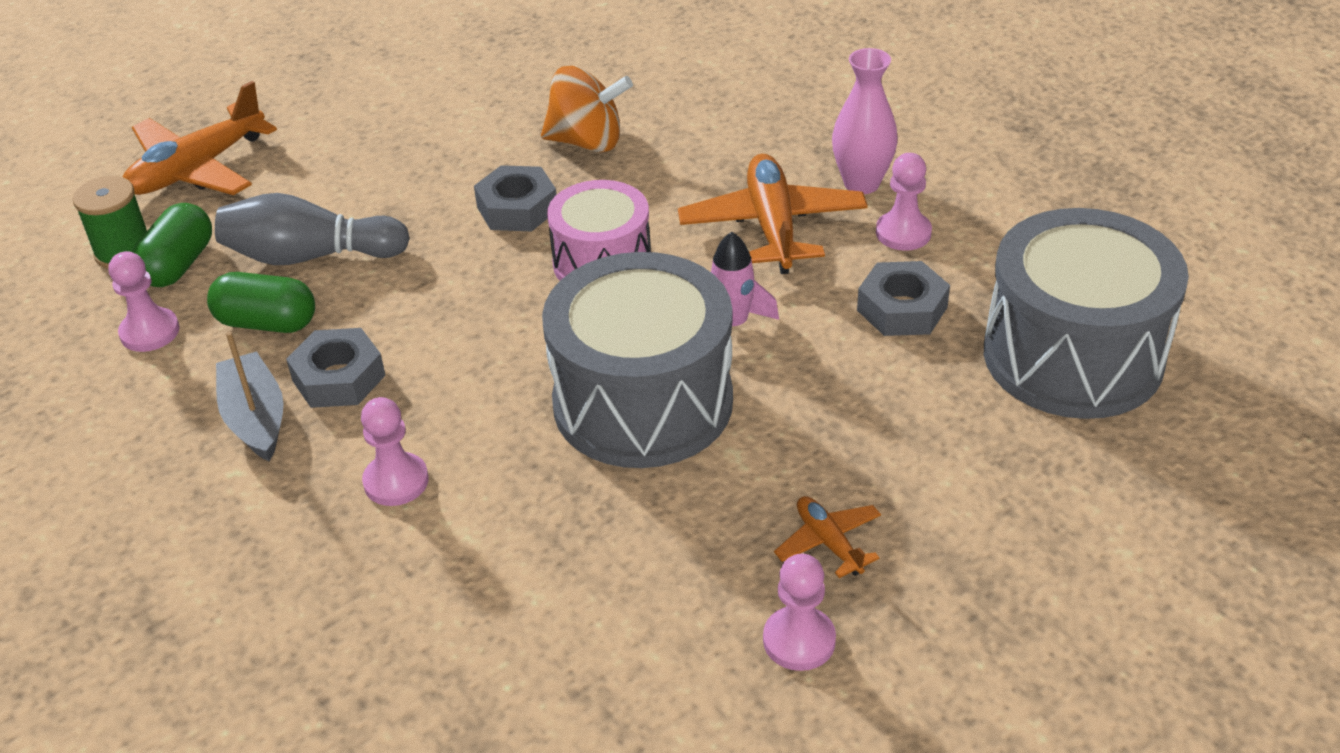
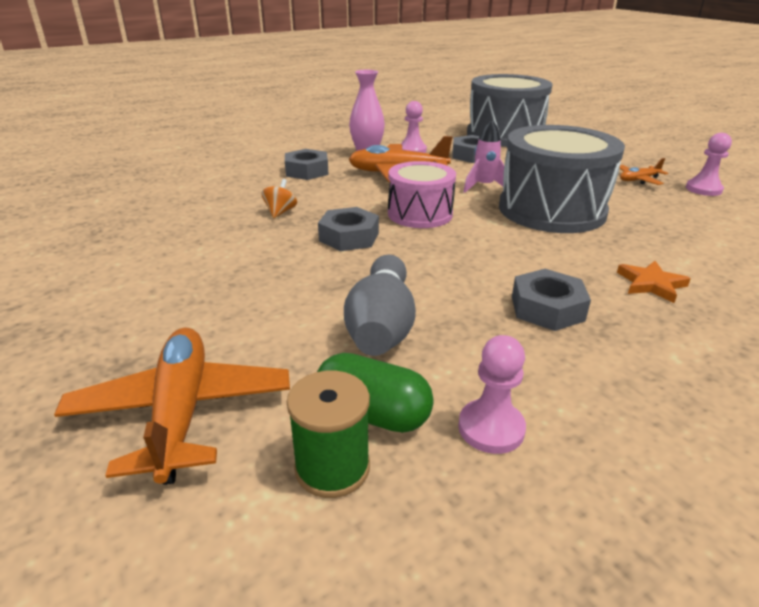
camera: 85 degrees left, 10 degrees down
orange plane [123,81,277,195] -> orange plane turned 150 degrees counterclockwise [54,328,290,485]
green capsule [207,272,315,333] -> none
grey boat [216,331,283,461] -> none
pink pawn [361,397,429,506] -> orange star [617,261,691,303]
orange spinning top [541,66,633,152] -> orange spinning top [262,179,297,218], size x0.53
none -> grey nut [285,149,329,180]

